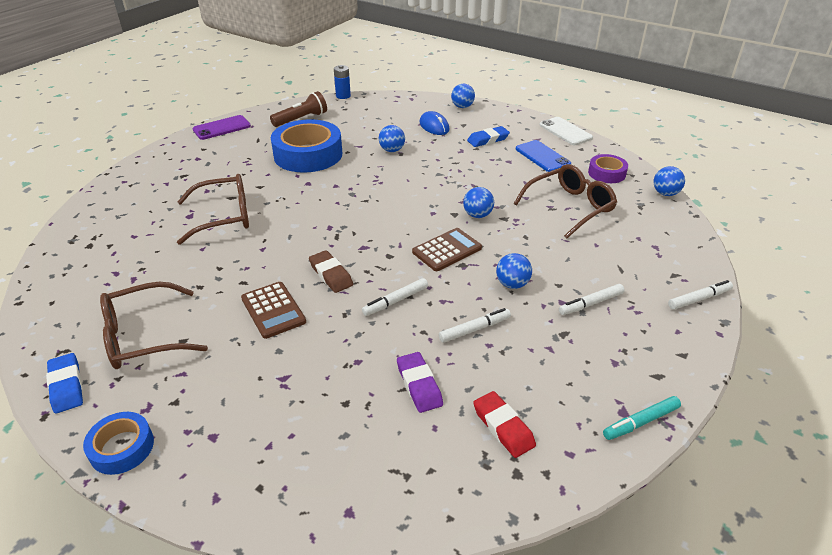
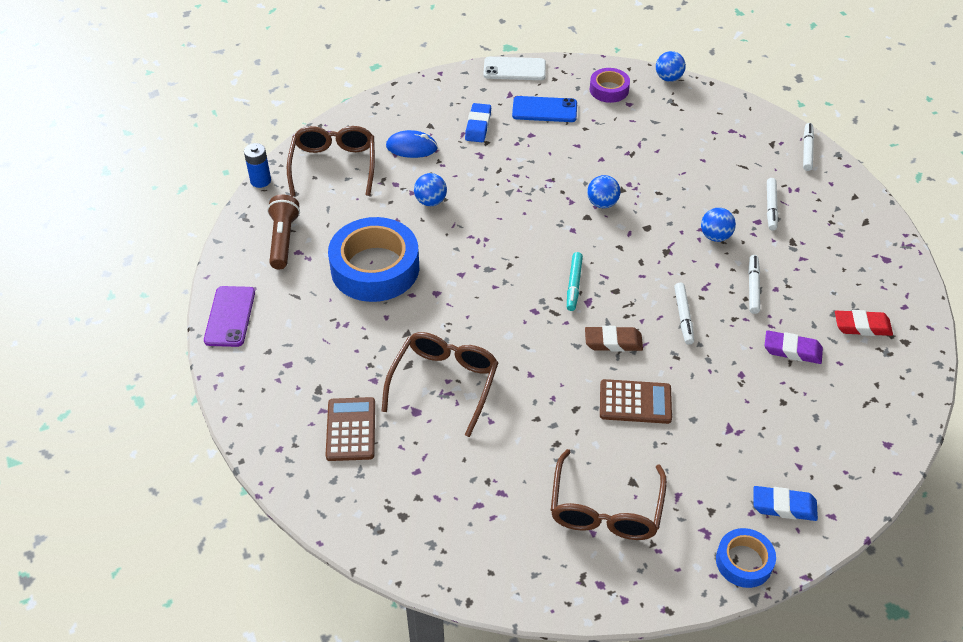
camera: 55 degrees left, 10 degrees up
blue eraser [46,353,83,414] -> blue eraser moved to [753,486,818,521]
brown calculator [412,228,482,271] -> brown calculator moved to [326,397,375,461]
blue ball [451,84,475,108] -> none
brown glasses [514,164,617,238] -> brown glasses moved to [287,126,375,197]
turquoise marker [603,396,681,440] -> turquoise marker moved to [567,252,583,311]

